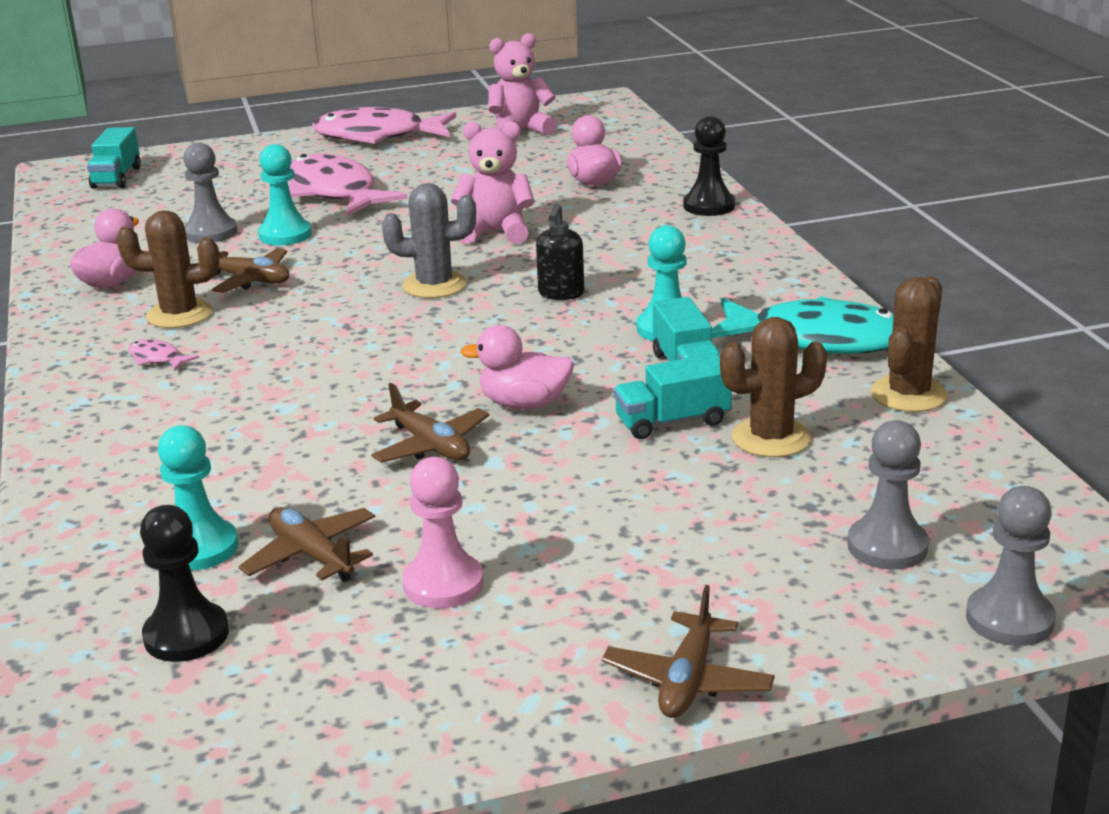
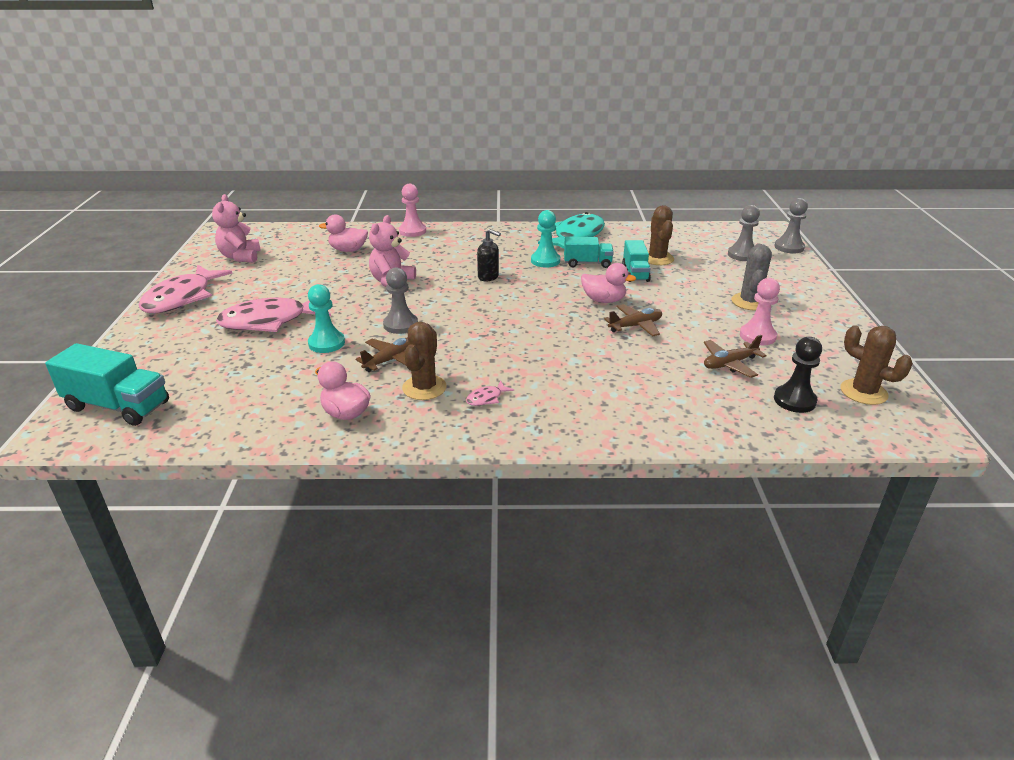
camera: 75 degrees left, 5 degrees up
turquoise truck [87,127,141,189] -> turquoise truck [45,343,169,426], size x1.56
turquoise pawn [158,425,239,571] -> none
grey pawn [183,143,237,243] -> grey pawn moved to [383,268,418,334]
grey cactus [382,183,476,298] -> grey cactus moved to [731,243,772,311]
pink duck [460,325,574,409] -> pink duck turned 90 degrees counterclockwise [581,263,636,303]
brown plane [602,585,775,718] -> none
black pawn [683,116,735,216] -> pink pawn [399,184,426,237]
brown cactus [871,276,948,412] -> brown cactus moved to [840,325,913,405]

